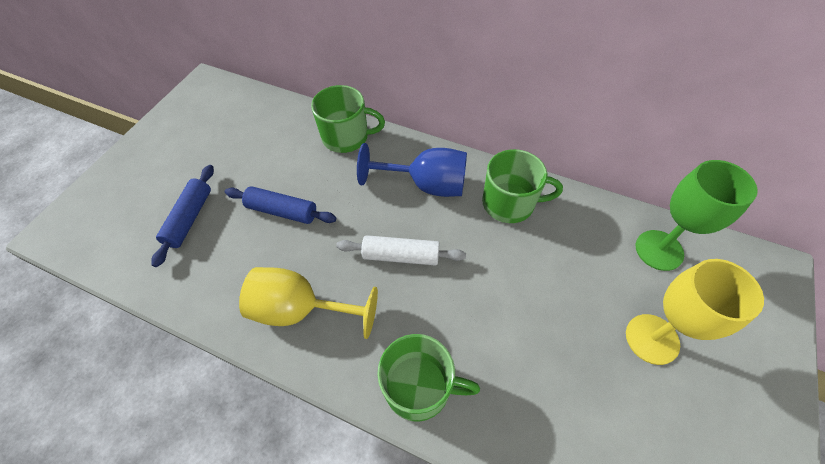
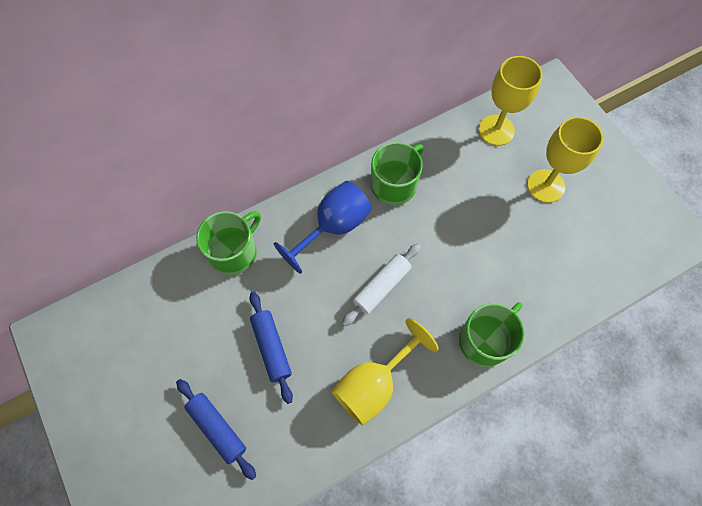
camera: 55 degrees left, 10 degrees up
blue rolling pin [225,186,336,224] -> blue rolling pin turned 75 degrees counterclockwise [249,292,293,404]
green goblet [636,160,758,271] -> yellow goblet [479,56,543,146]

